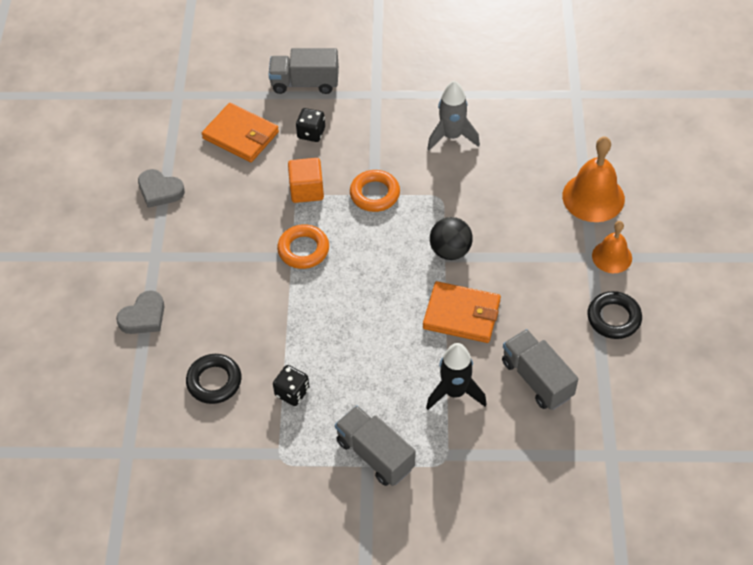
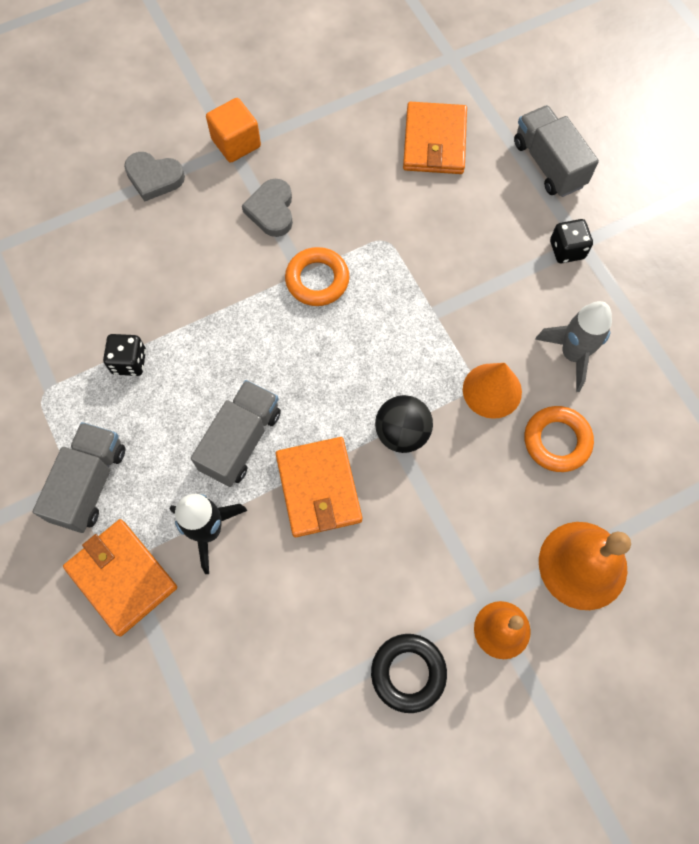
camera: 60 degrees right, 15 degrees up
grey heart [138,169,185,208] -> grey heart moved to [242,179,293,237]
black ring [186,354,242,404] -> none
orange cube [288,158,324,203] -> orange cube moved to [206,98,261,163]
black dice [296,108,325,142] -> black dice moved to [550,219,593,263]
orange ring [350,170,400,212] -> orange ring moved to [524,406,594,472]
grey truck [502,329,578,410] -> grey truck moved to [191,380,281,487]
none -> orange wallet [63,519,177,637]
none -> orange cone [463,363,522,419]

